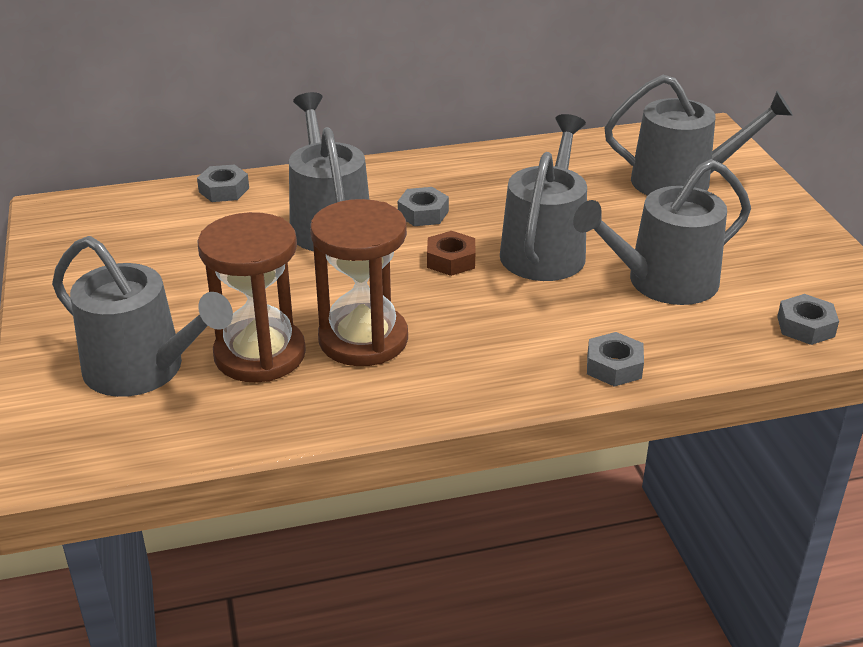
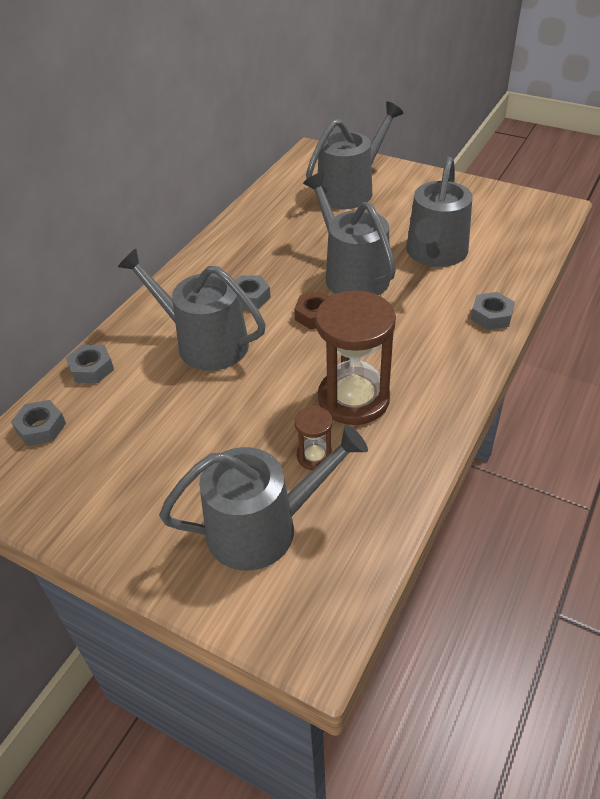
camera: 45 degrees left, 10 degrees up
brown hourglass [197,212,306,382] -> brown hourglass [294,406,333,470], size x0.47
grey nut [777,294,839,345] -> grey nut moved to [11,400,66,446]

